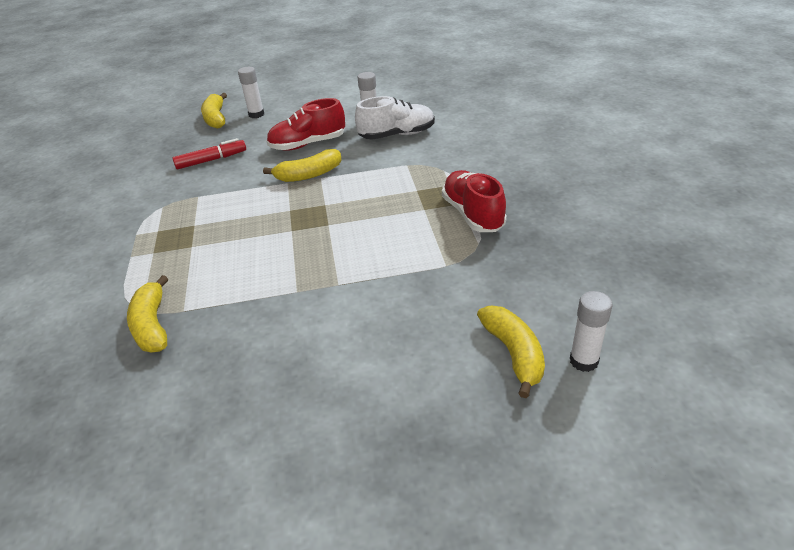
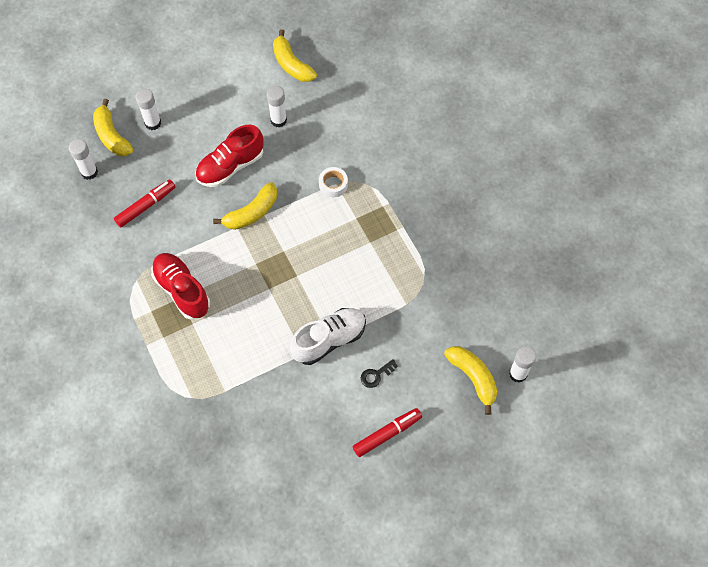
camera: 20 degrees left, 25 degrees up
yellow banana [127,275,168,353] -> yellow banana moved to [273,29,317,82]
white shoe [355,96,435,139] -> white shoe moved to [290,308,366,365]
red shoe [442,170,507,232] -> red shoe moved to [151,253,210,320]
none -> white glue stick [69,139,98,180]
none -> white tape [319,167,348,197]
none -> red marker [353,408,422,457]
none -> black key [361,359,398,388]

